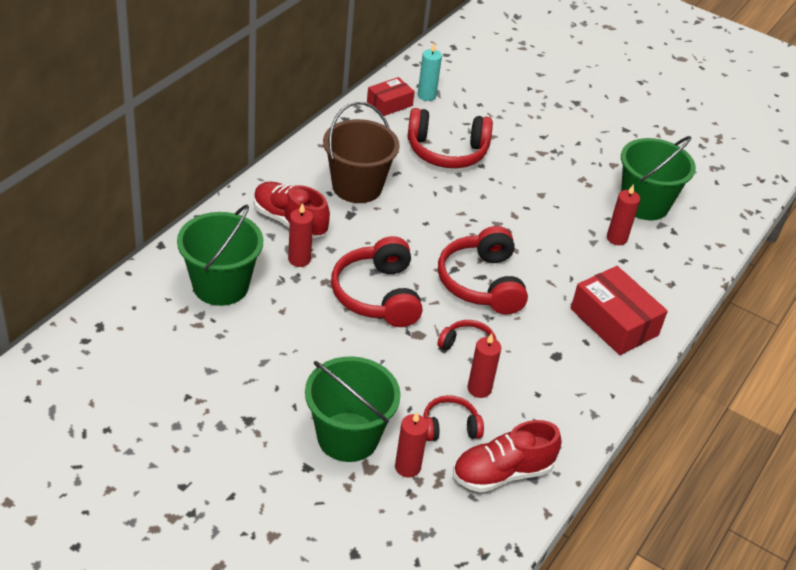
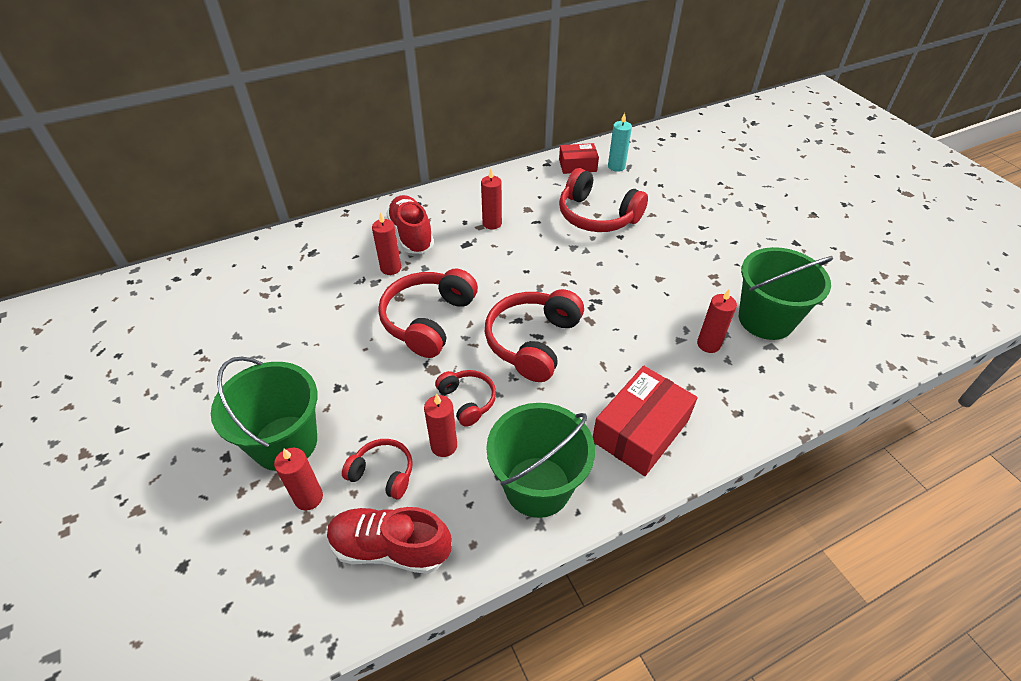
camera: 35 degrees right, 5 degrees up
green bucket [177,205,263,306] -> green bucket moved to [486,403,595,518]
brown bucket [323,102,400,203] -> red candle [481,169,502,229]
red box [571,266,668,355] -> red box turned 45 degrees clockwise [593,366,698,476]

